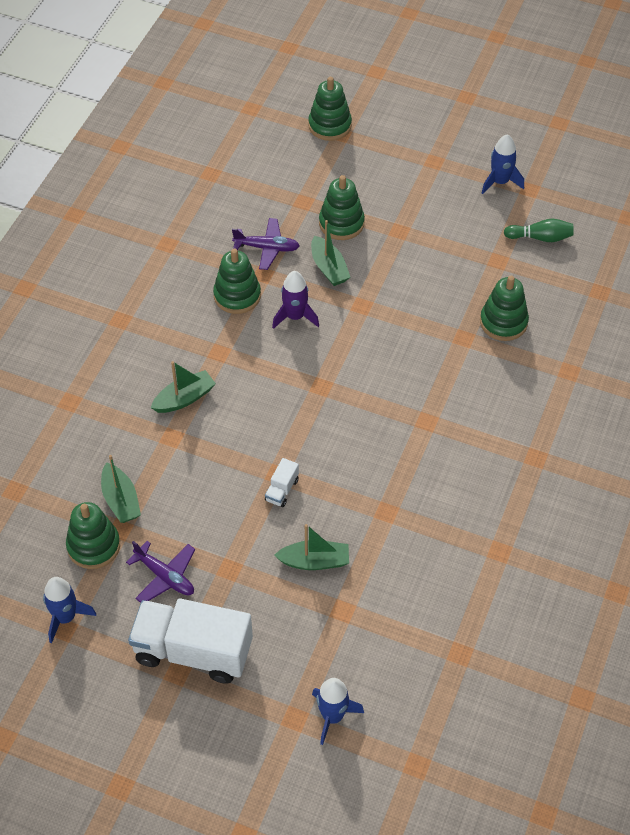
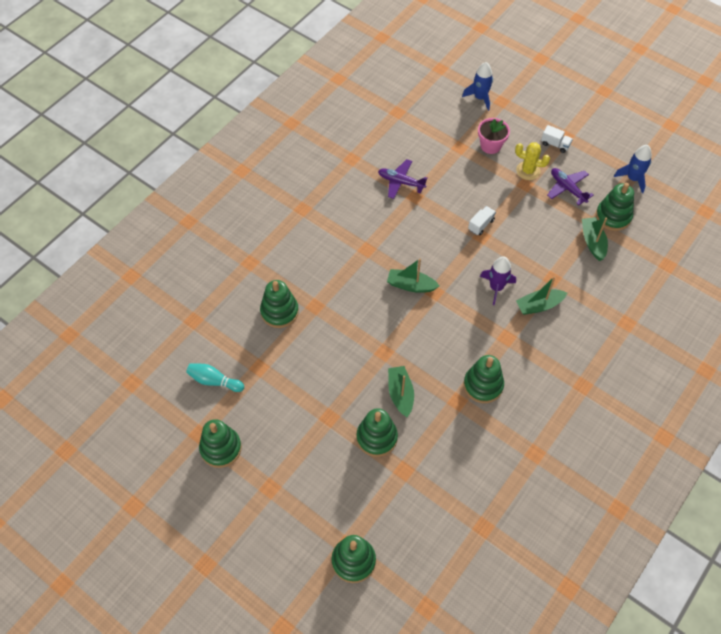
camera: 165 degrees left, 5 degrees up
white truck [128,598,253,684] -> white truck [541,125,573,153], size x0.41
purple plane [232,218,300,270] -> purple plane moved to [378,159,428,199]
purple rocket [272,271,319,329] -> purple rocket moved to [480,256,516,305]
green boat [274,524,349,570] -> green boat moved to [387,258,439,293]
blue rocket [482,134,524,194] -> green stacking toy [199,419,242,468]
green bowling pin [504,219,574,242] -> turquoise bowling pin [186,363,244,392]
none -> pink flower pot [478,118,510,154]
none -> yellow cactus [515,142,550,180]

